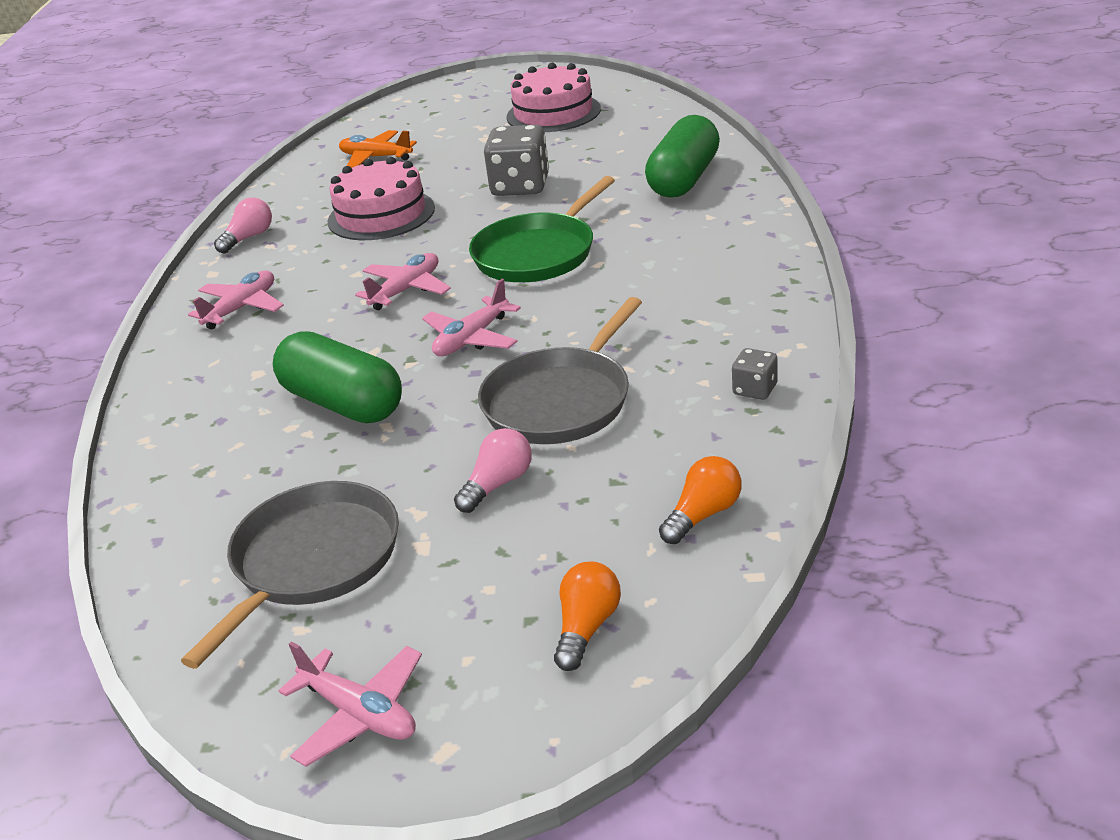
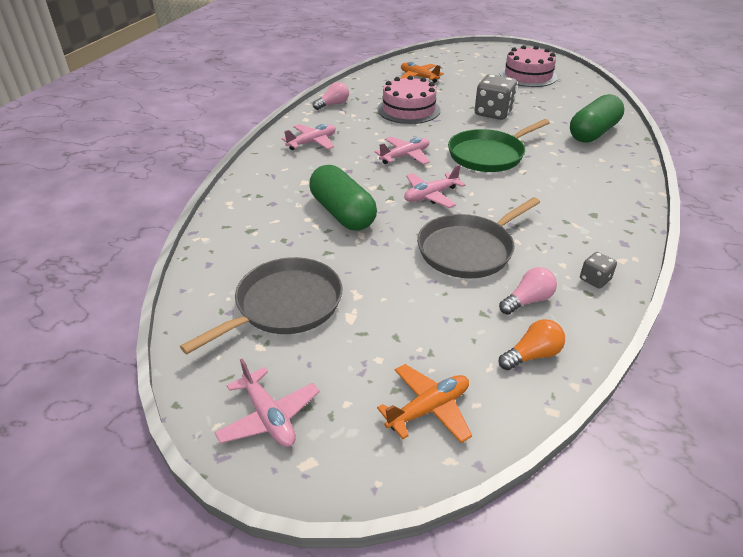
camera: 15 degrees right, 5 degrees up
pink light bulb [454,428,532,513] -> pink light bulb moved to [499,267,557,315]
orange light bulb [554,561,621,671] -> orange plane [377,364,472,443]

